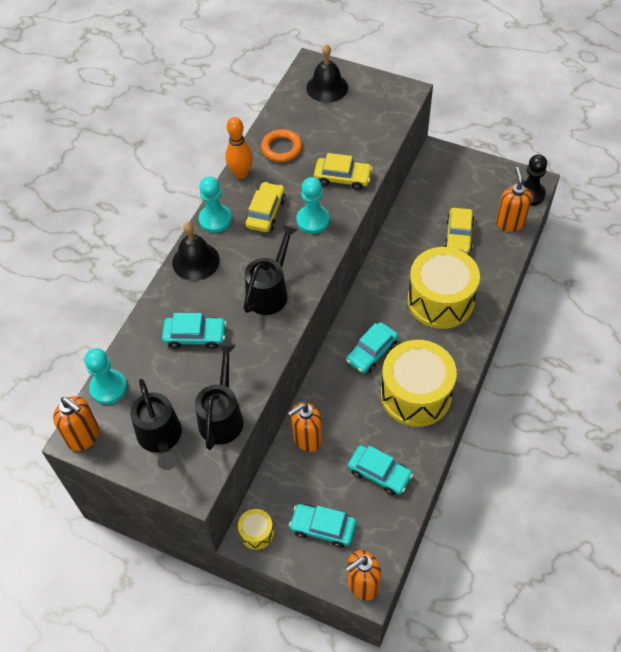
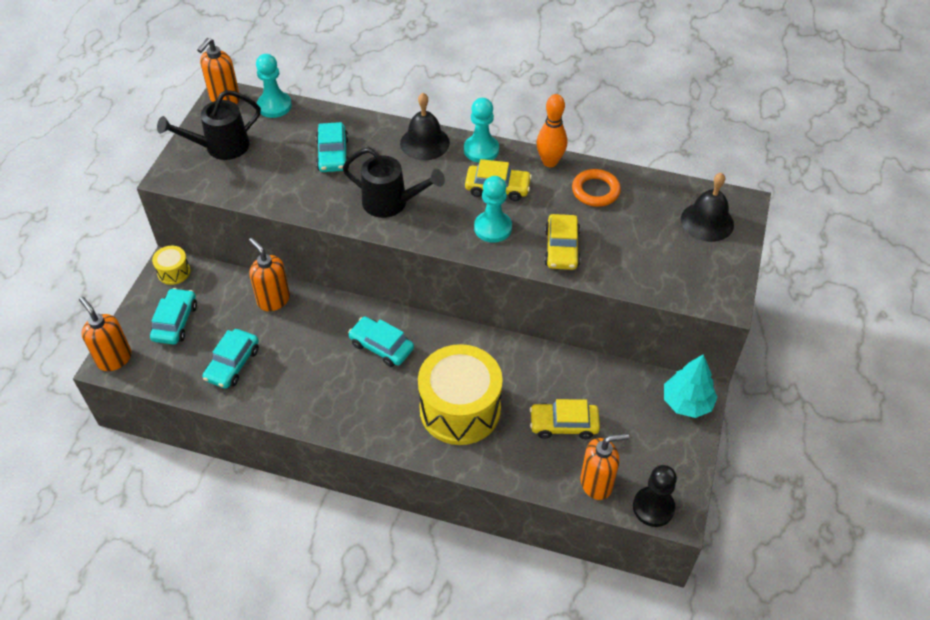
camera: 80 degrees right, 5 degrees down
black watering can [195,343,244,450] -> none
yellow drum [381,340,457,427] -> none
none -> turquoise tree [664,354,717,418]

